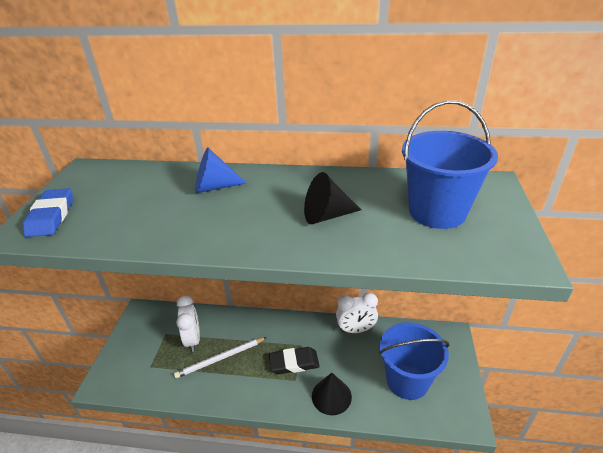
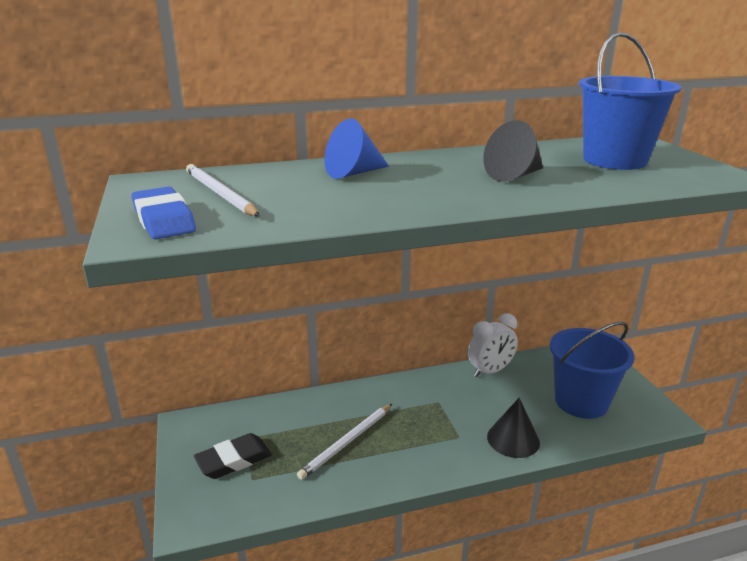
camera: 25 degrees left, 10 degrees down
white clock [176,296,200,352] -> none
black eraser [269,347,320,374] -> black eraser moved to [194,433,272,479]
none -> white pencil [186,164,260,216]

